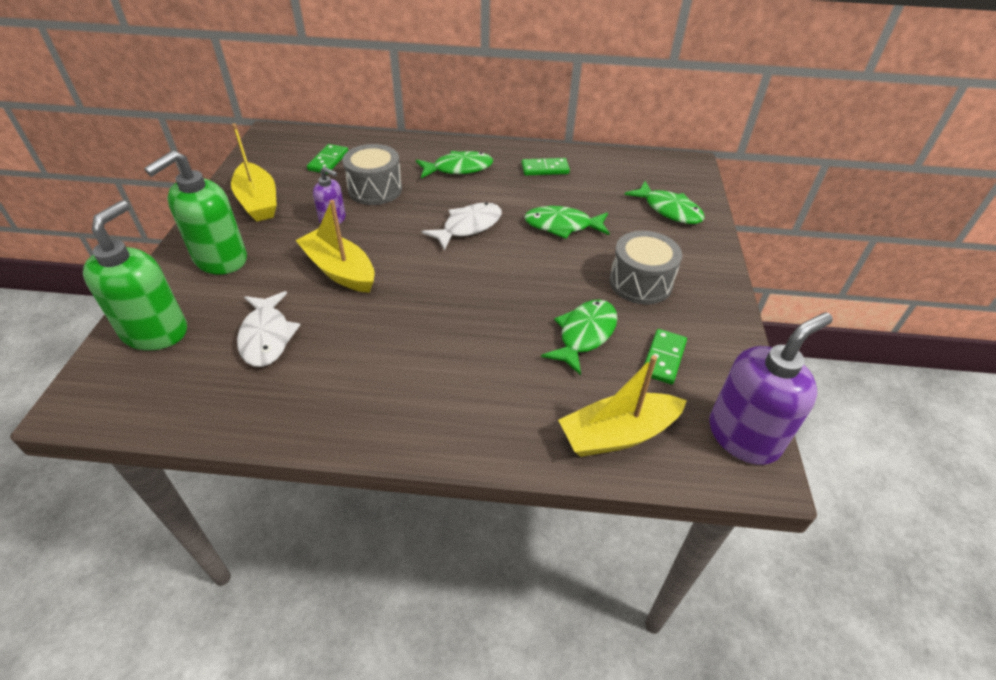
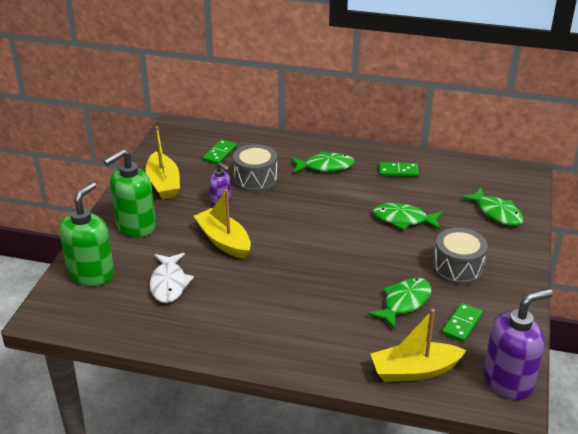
camera: 10 degrees right, 10 degrees down
white fish [422,202,502,250] -> none

